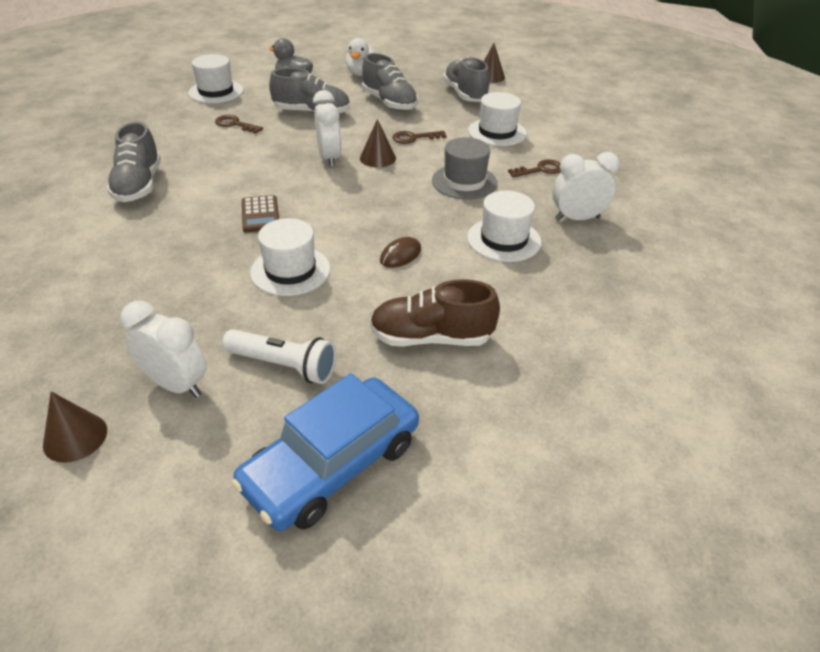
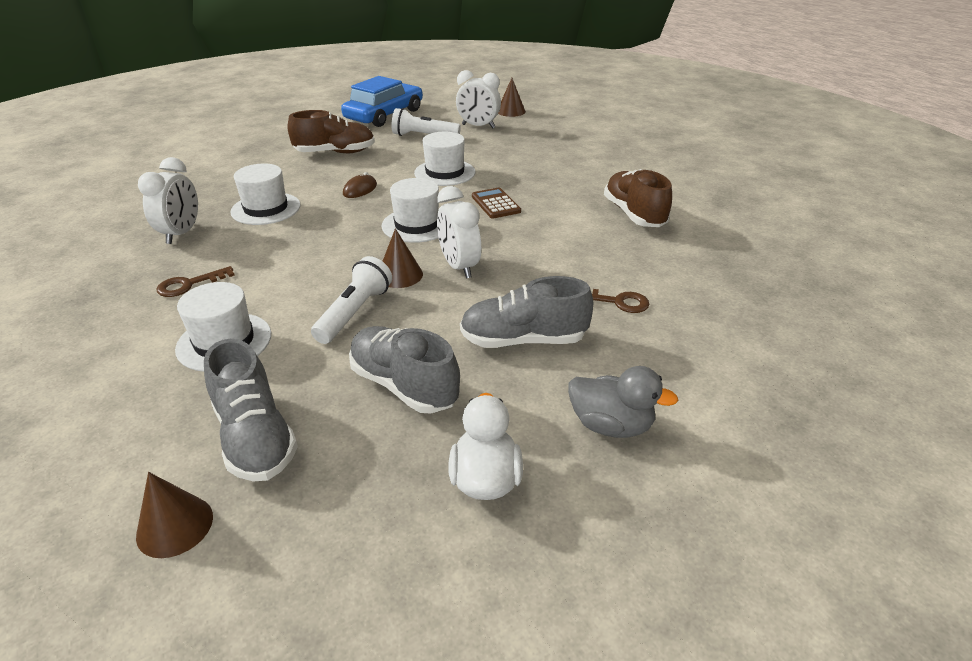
camera: 170 degrees right, 5 degrees down
grey shoe [106,122,161,202] -> brown shoe [604,169,672,227]
white hat [188,54,244,103] -> white hat moved to [382,178,439,243]
brown key [393,131,446,144] -> white flashlight [311,256,392,344]
grey hat [432,137,498,200] -> none
white clock [552,152,620,221] -> white clock turned 60 degrees counterclockwise [138,157,198,244]

